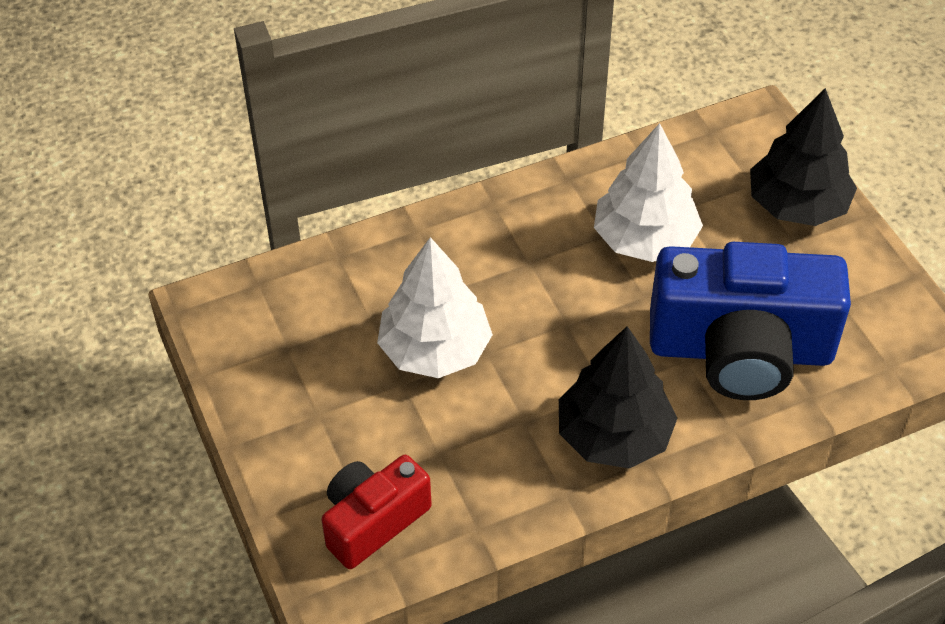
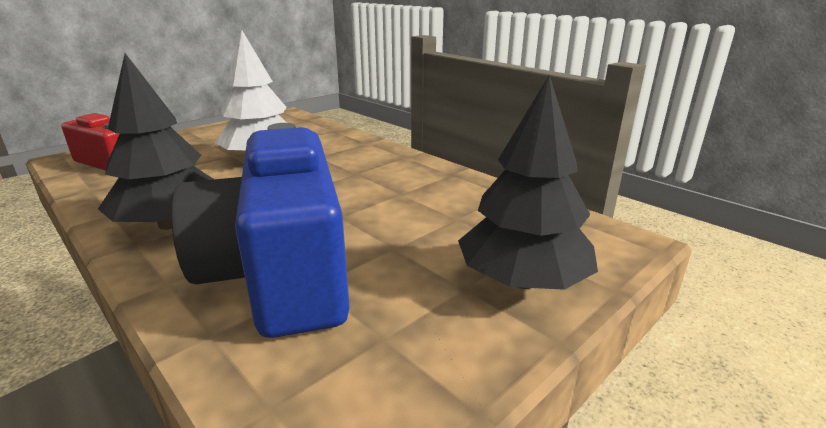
camera: 70 degrees right, 25 degrees down
white tree [594,123,703,262] -> none

